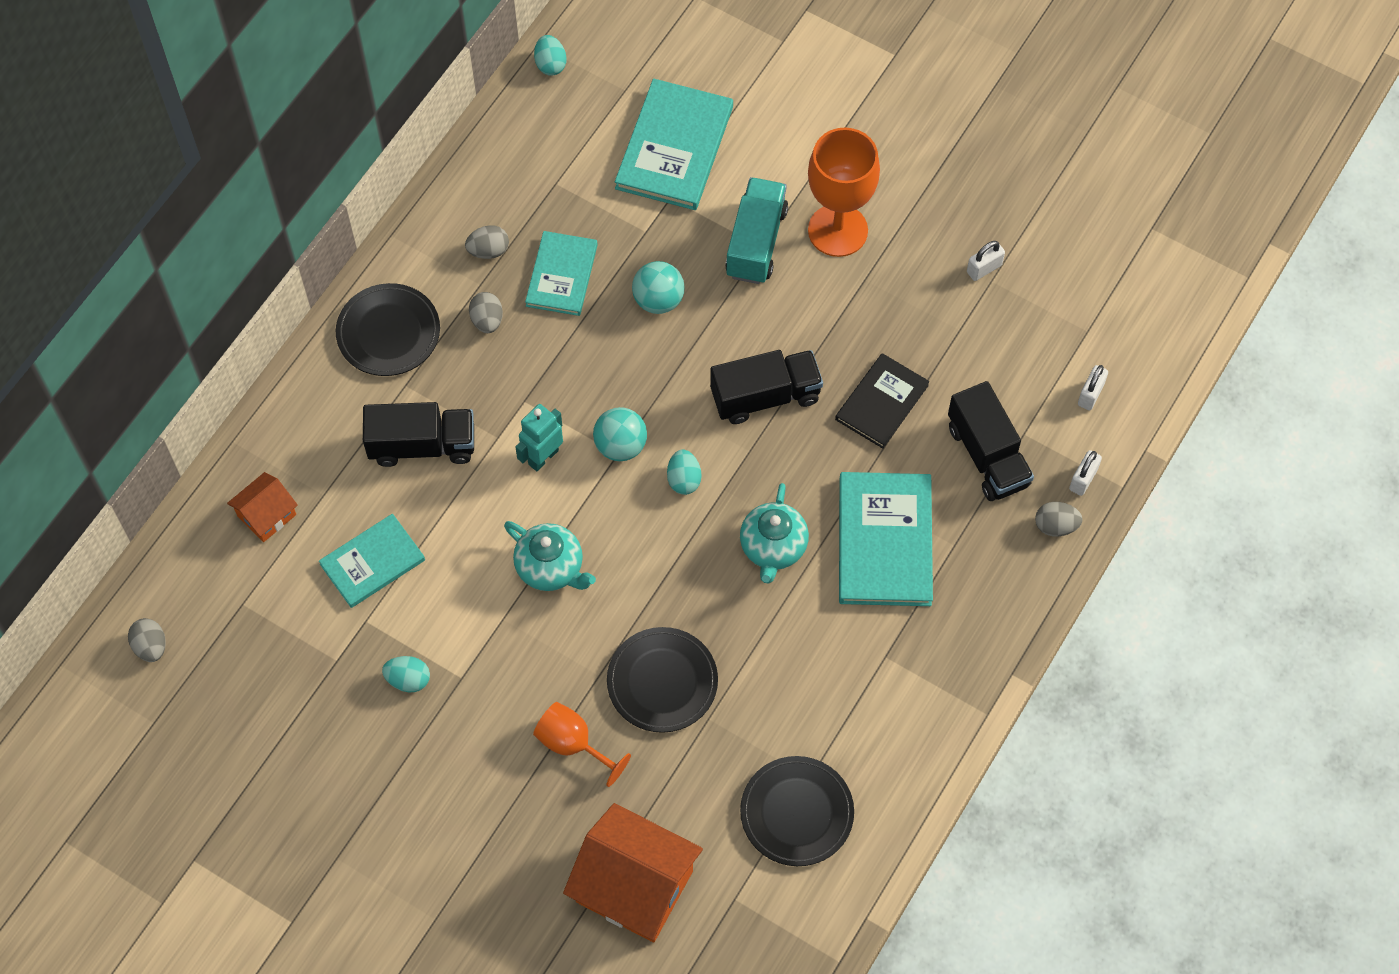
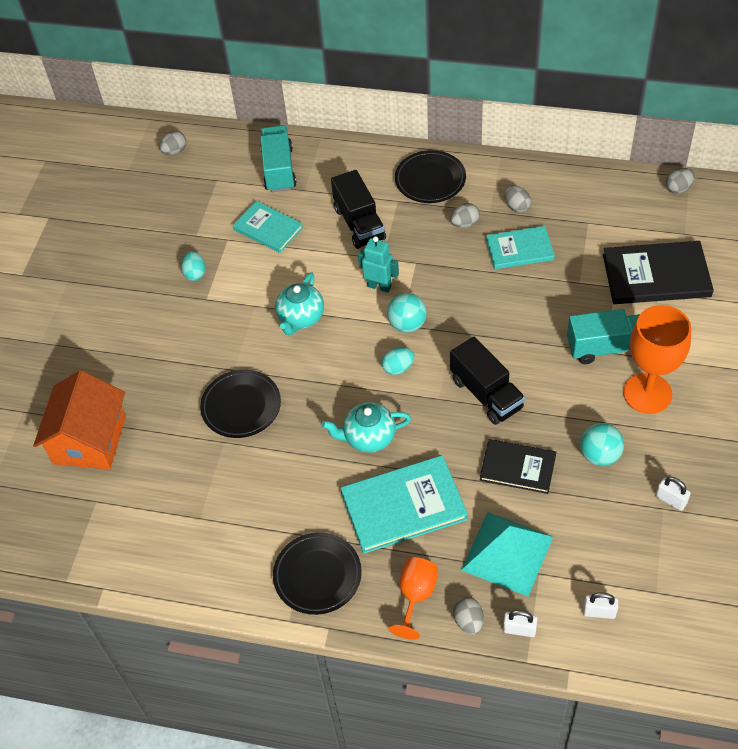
camera: 75 degrees right, 10 degrees down
orange house [227,472,298,542] -> turquoise truck [260,125,297,192]
orange goblet [533,702,631,787] -> orange goblet moved to [388,557,438,640]
turquoise egg [534,35,566,76] -> grey egg [666,168,695,194]
turquoise book [615,79,733,210] -> black book [603,241,714,304]
turquoise ball [632,261,685,314] -> turquoise ball moved to [580,423,624,466]
black plate [740,756,854,866] -> black plate moved to [273,532,362,615]
black truck [948,381,1034,501] -> turquoise pyramid [461,512,553,597]

